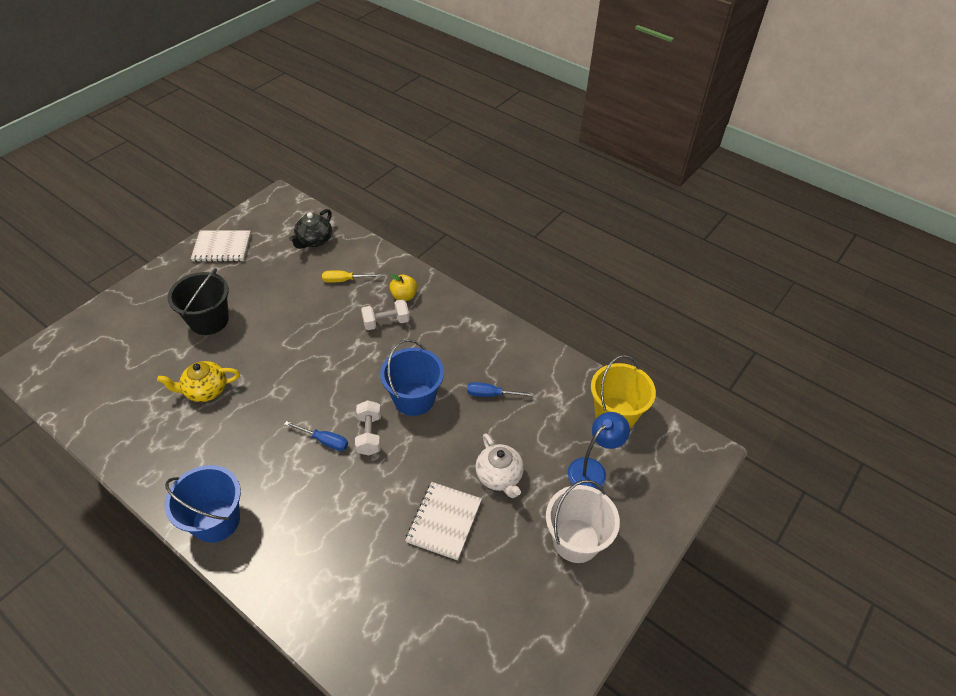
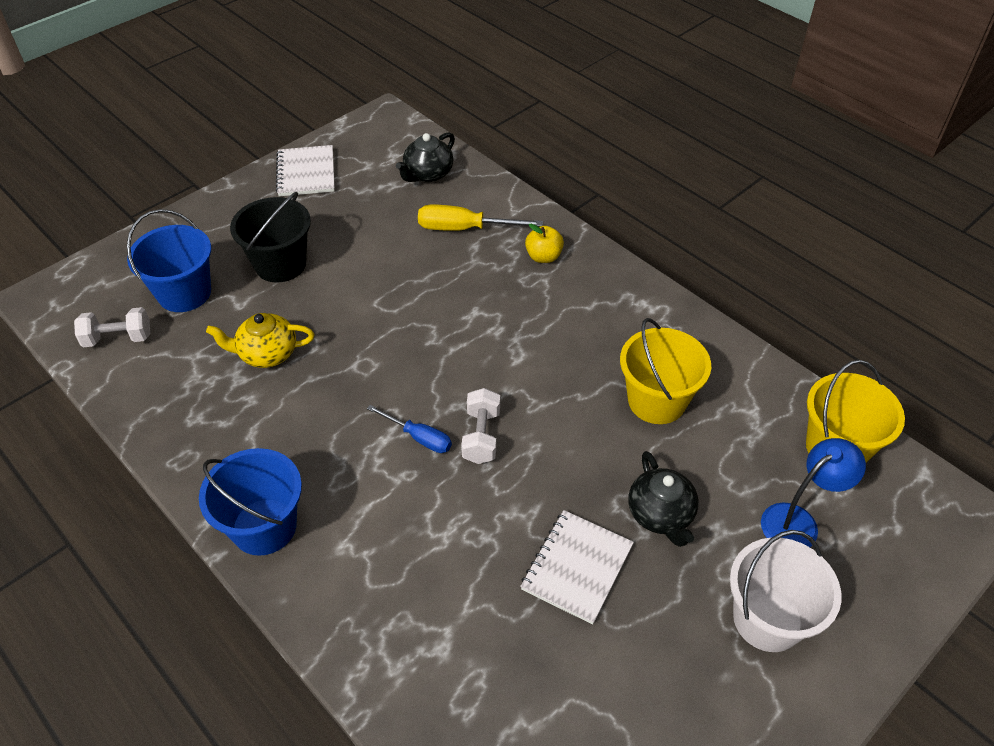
camera: 10 degrees right, 0 degrees up
white notebook [191,230,251,262] -> white notebook turned 75 degrees clockwise [276,145,335,196]
yellow screwdriver [322,270,381,283] -> yellow screwdriver [418,204,543,231], size x1.55
white dumbbell [361,299,409,330] -> white dumbbell moved to [74,307,150,347]
blue bucket [380,339,444,416] -> blue bucket moved to [127,209,211,312]
blue screwdriver [467,382,534,397] -> yellow bucket [620,318,711,424]
white teapot [475,433,524,498] -> black teapot [628,451,699,547]

